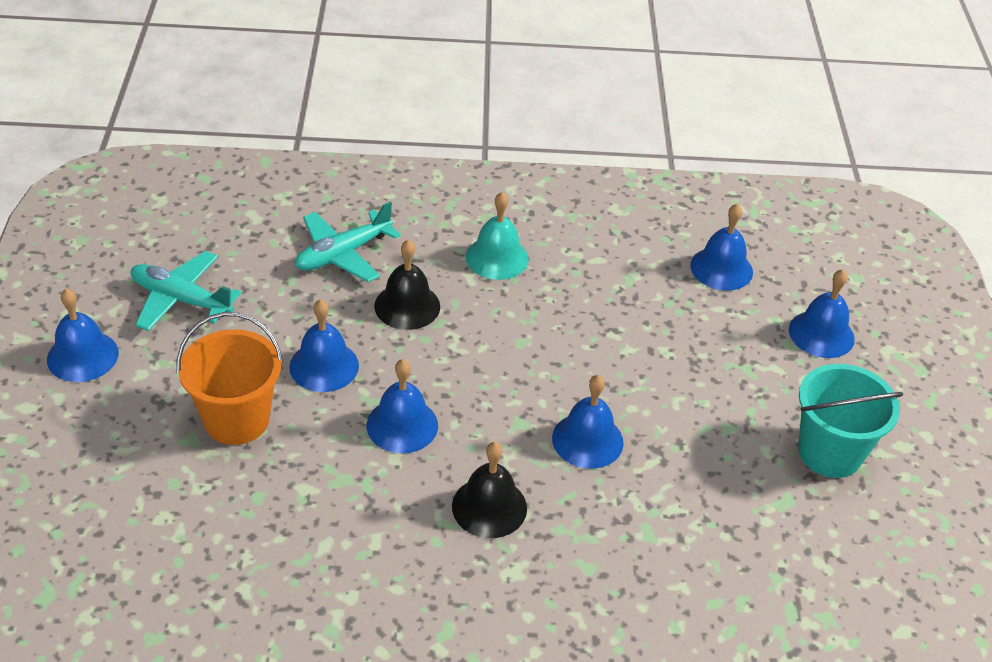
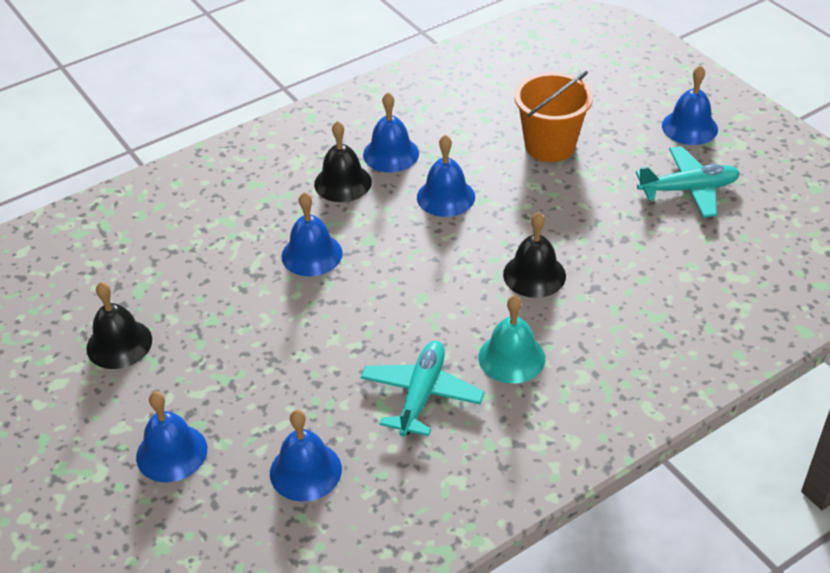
camera: 150 degrees right, 0 degrees up
blue bell [289,299,359,392] -> blue bell moved to [363,92,419,173]
turquoise plane [295,201,401,282] -> turquoise plane moved to [361,341,485,437]
turquoise bucket [798,364,903,478] -> black bell [86,282,152,369]

